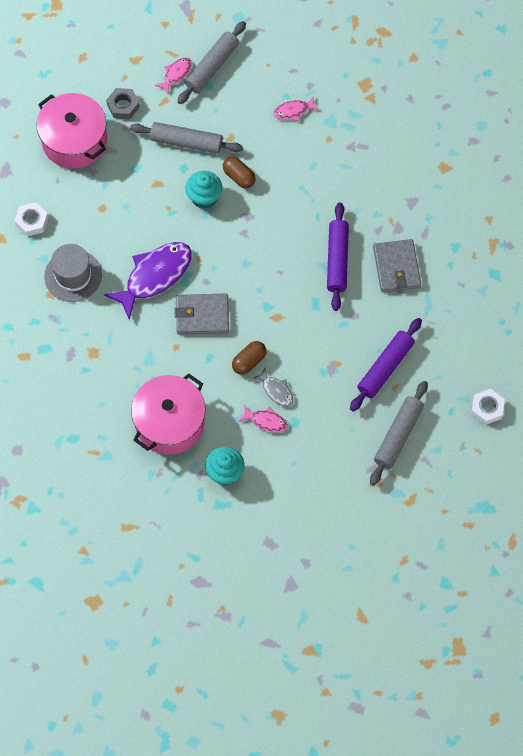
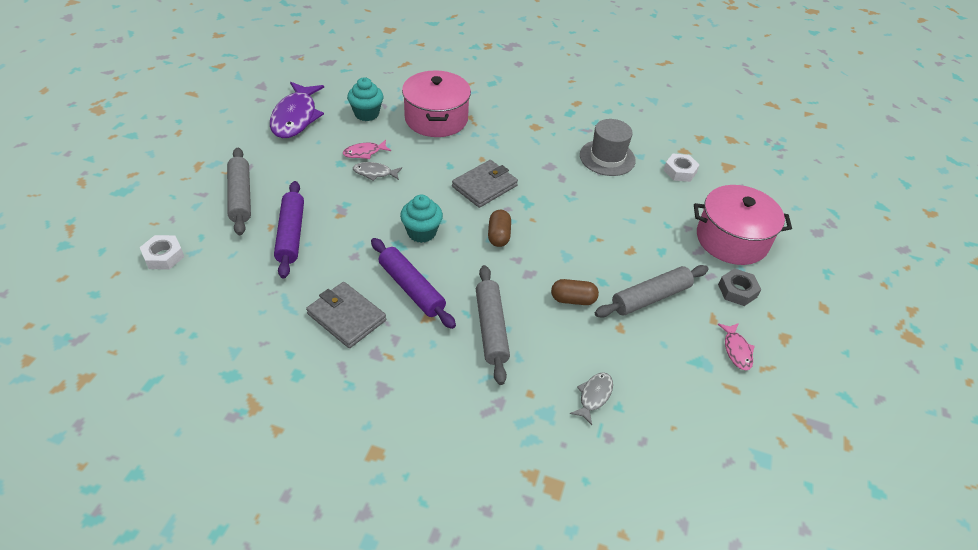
camera: 135 degrees right, 20 degrees down
purple fish [104,242,192,320] -> purple fish moved to [270,82,324,138]
grey rolling pin [177,21,246,104] -> grey rolling pin moved to [476,265,510,385]
turquoise cupcake [185,171,222,209] -> turquoise cupcake moved to [400,195,443,243]
brown capsule [232,341,266,375] -> brown capsule moved to [488,210,511,247]
pink fish [273,96,319,121] -> grey fish [570,372,613,425]

